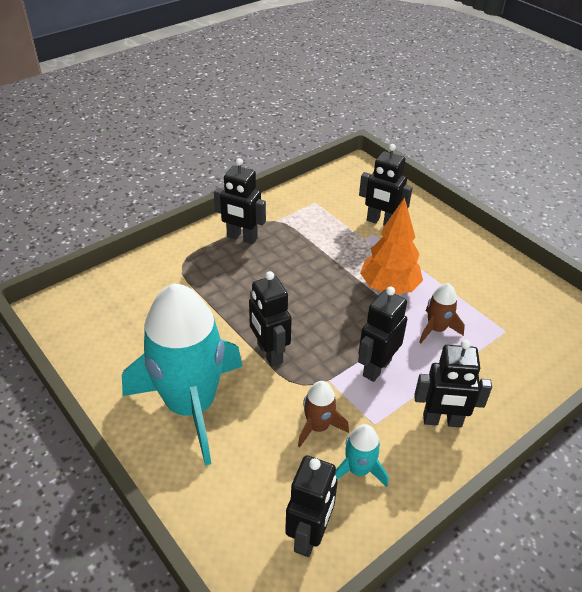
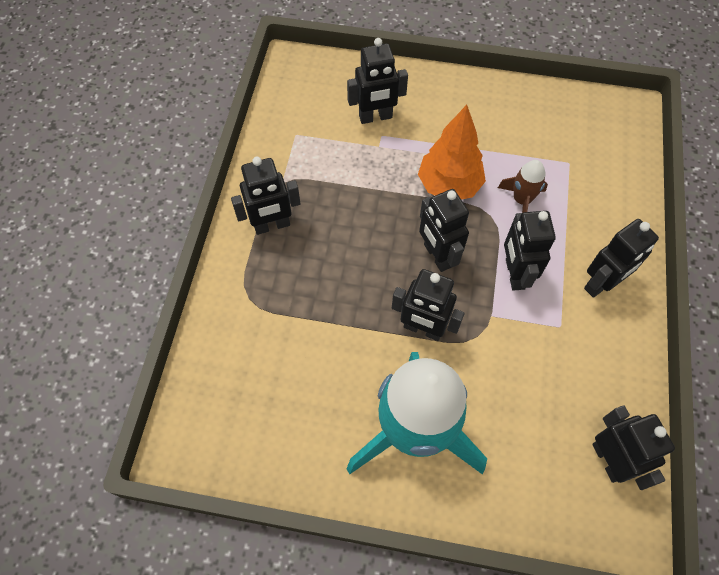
camera: 40 degrees left, 20 degrees up
brown rocket [298,381,349,448] -> none
turquoise rocket [335,424,388,487] -> none
none -> black robot [419,189,469,272]

